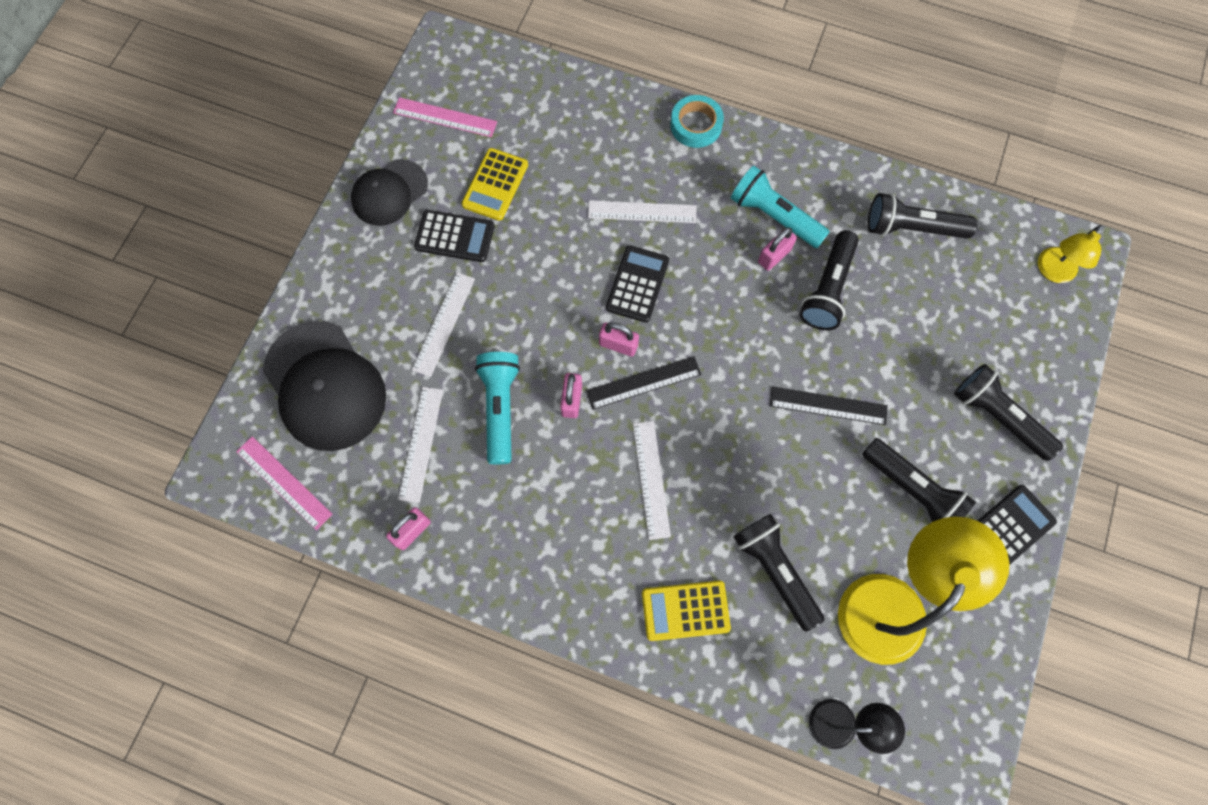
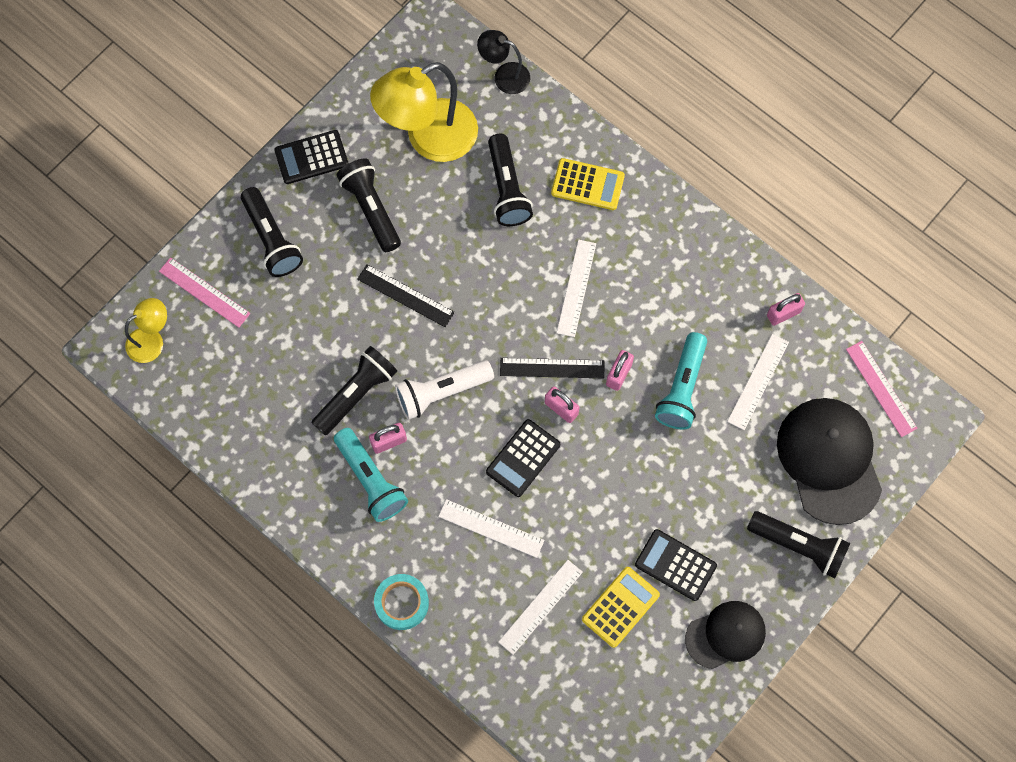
camera: 160 degrees left, 0 degrees up
pink ruler [393,97,497,137] -> pink ruler moved to [159,257,250,328]
white ruler [412,272,475,377] -> white ruler moved to [498,560,583,655]
black flashlight [868,193,977,239] -> black flashlight moved to [747,511,850,578]
none -> white flashlight [395,360,494,420]

